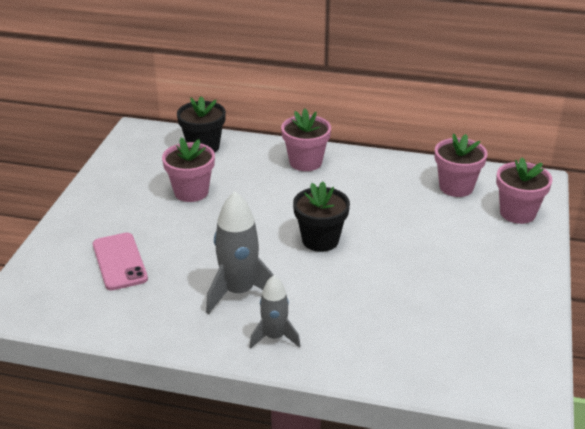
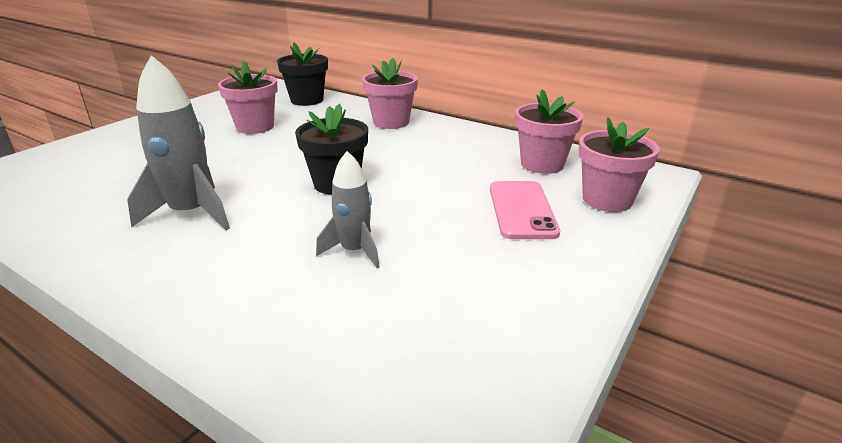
camera: 20 degrees right, 5 degrees down
pink phone [93,233,148,290] -> pink phone moved to [490,181,560,239]
grey rocket [250,275,300,349] -> grey rocket moved to [316,151,380,268]

